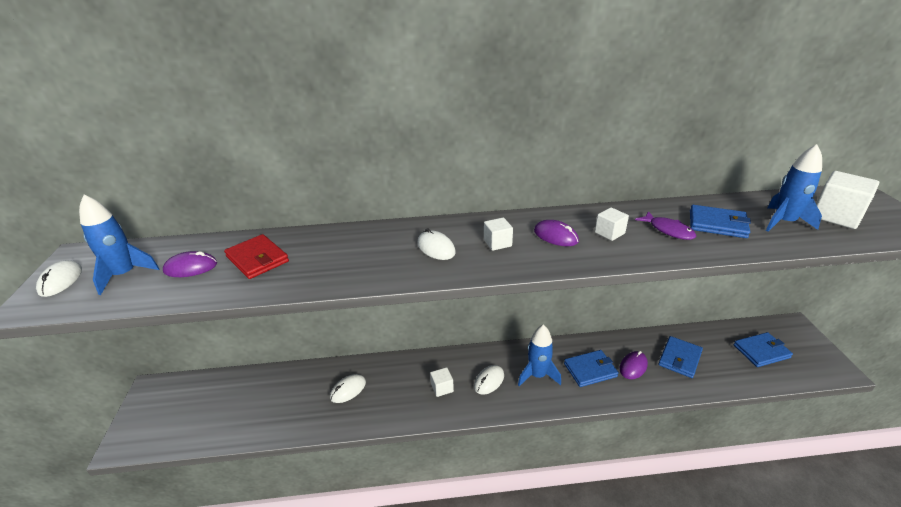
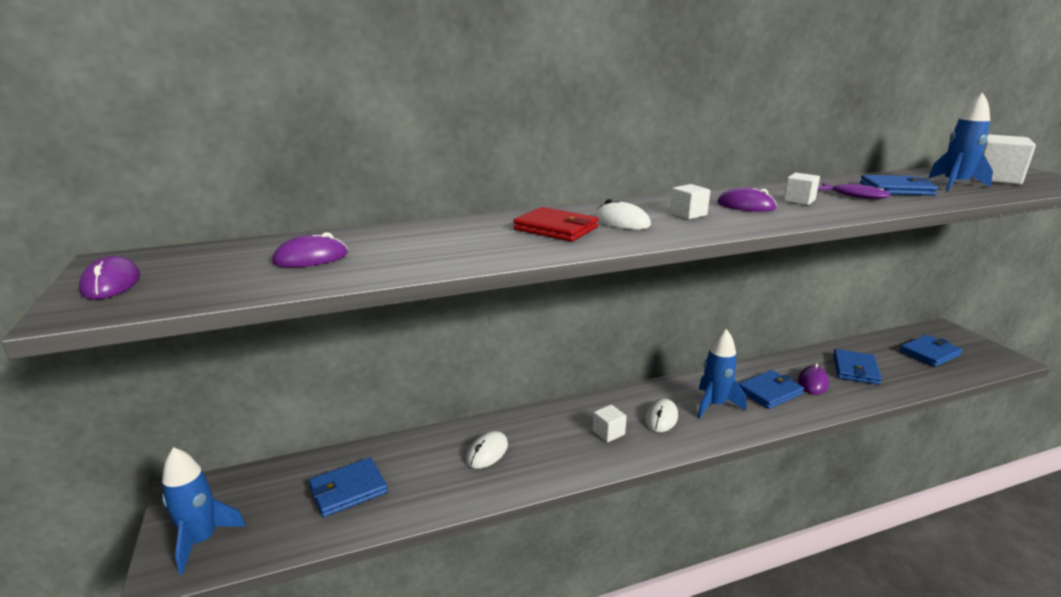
camera: 15 degrees left, 10 degrees down
white mouse [36,260,82,297] -> purple mouse [79,256,140,300]
blue rocket [79,194,160,295] -> blue rocket moved to [162,447,246,574]
red wallet [224,234,289,279] -> red wallet moved to [513,207,599,242]
none -> blue wallet [309,458,388,517]

